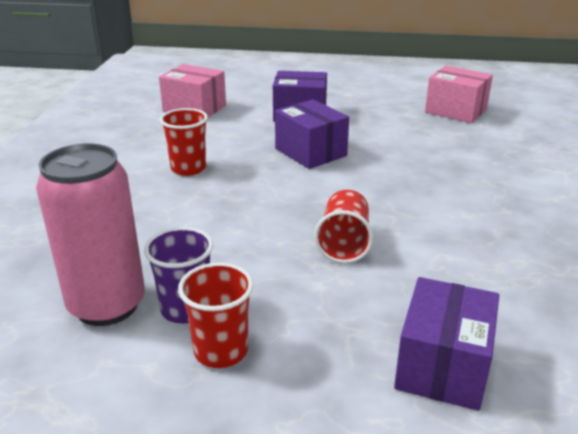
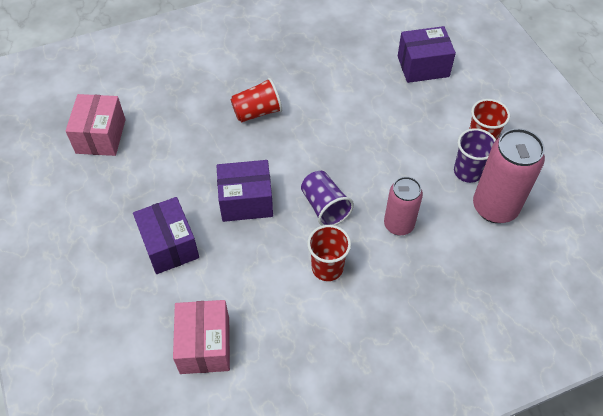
camera: 120 degrees left, 25 degrees up
purple box [275,99,349,169] -> purple box turned 60 degrees clockwise [216,160,273,222]
red cup [314,190,373,263] -> red cup moved to [231,78,282,122]
none -> purple cup [301,171,354,226]
none -> pink can [384,177,423,235]

